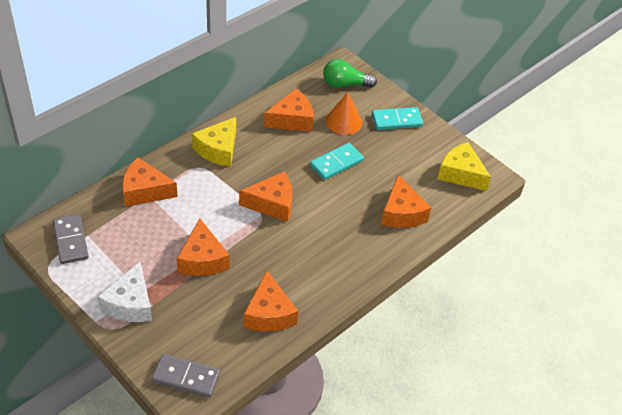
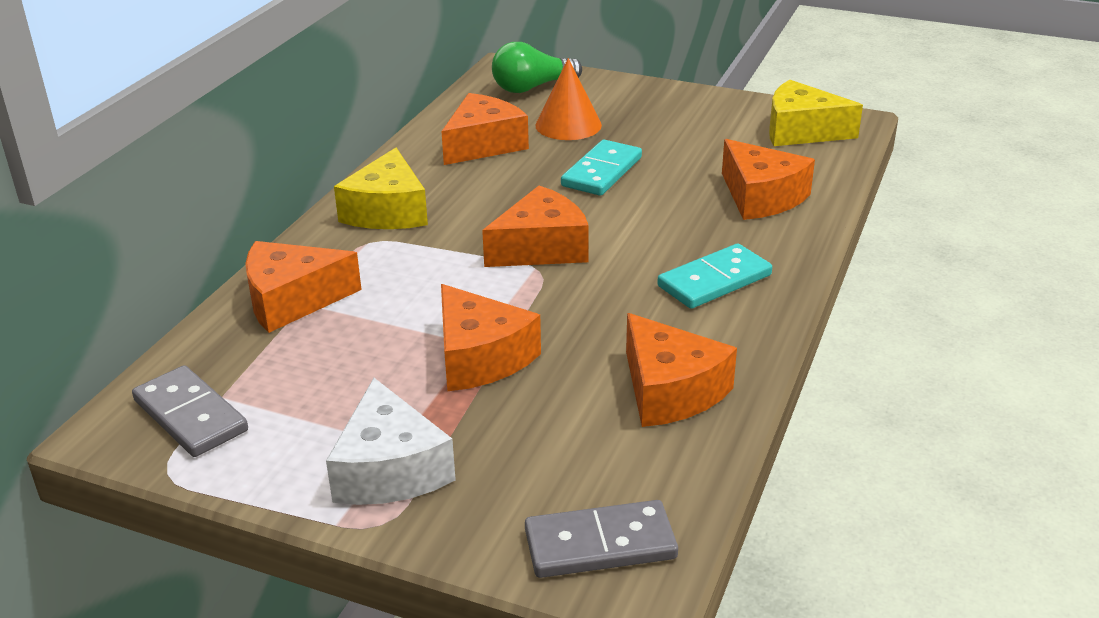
camera: 20 degrees left, 15 degrees down
turquoise domino [372,107,423,130] -> turquoise domino moved to [657,243,772,309]

